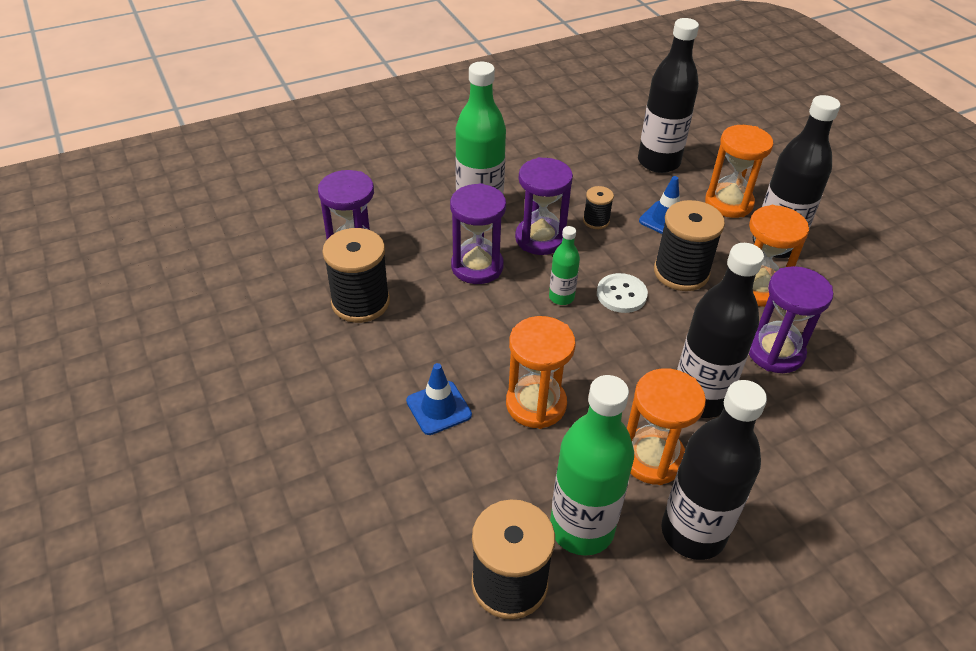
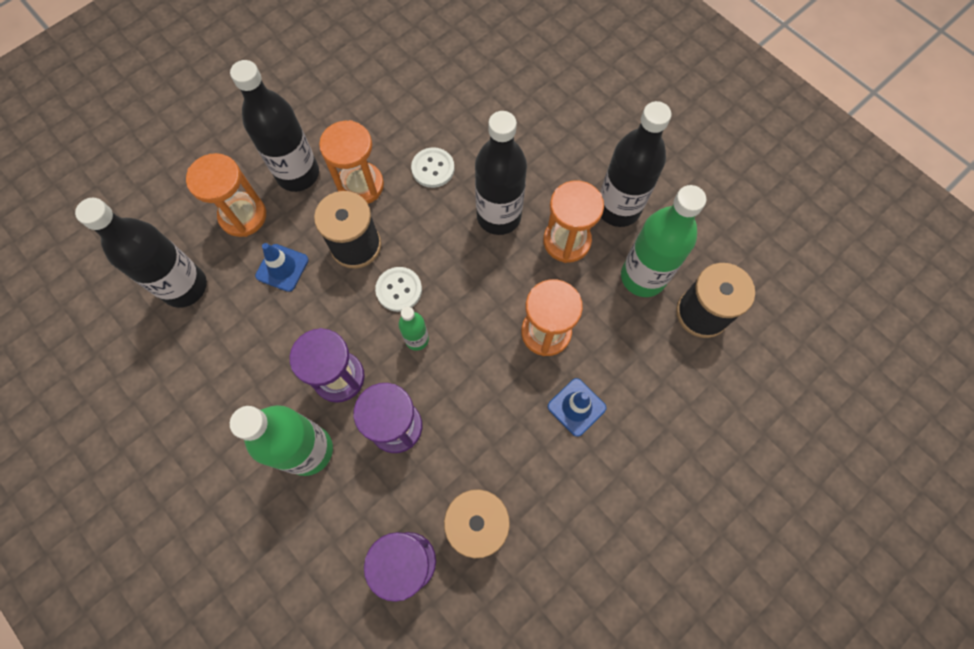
camera: 105 degrees left, 25 degrees up
black spool [583,186,614,229] -> none
purple hourglass [749,266,833,373] -> white button [411,147,455,188]

